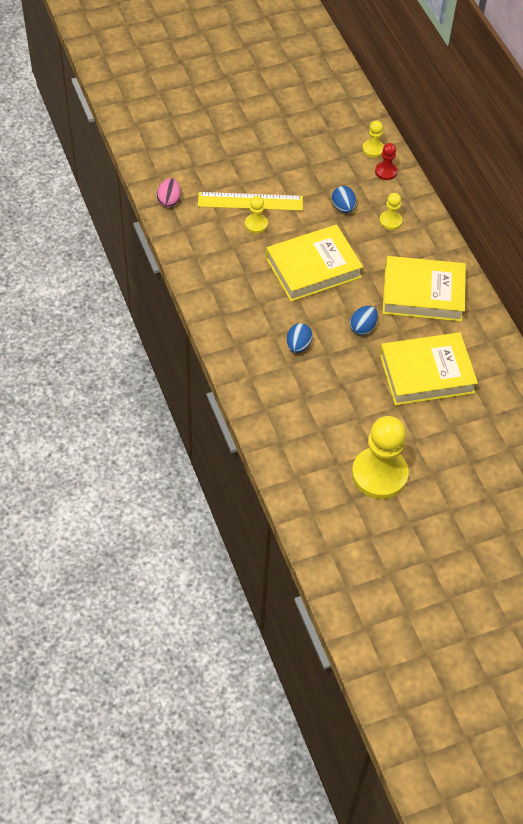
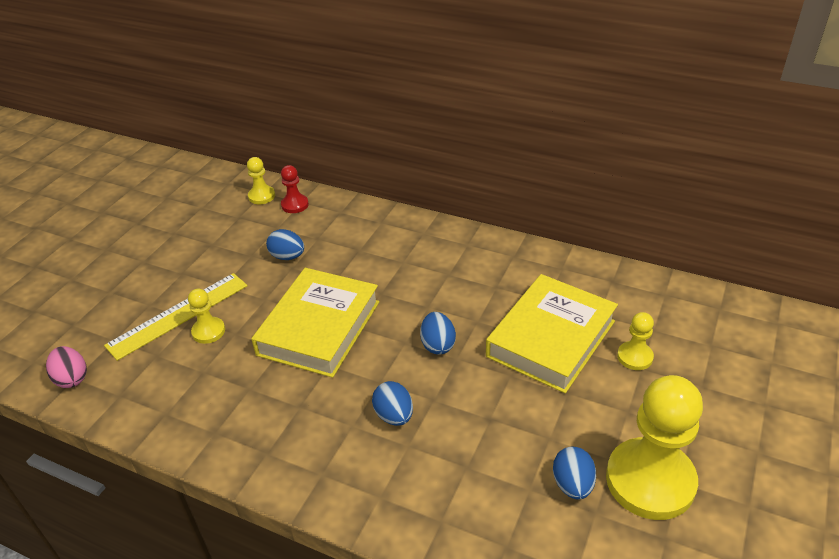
camera: 40 degrees left, 15 degrees down
yellow pawn [379,193,403,230] -> yellow pawn moved to [617,312,654,370]
yellow book [382,256,466,322] -> none
none -> blue egg [553,447,596,500]

